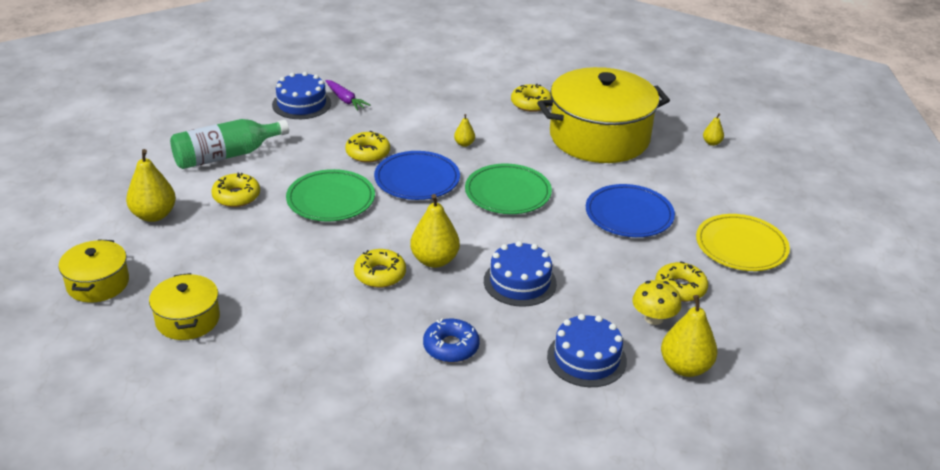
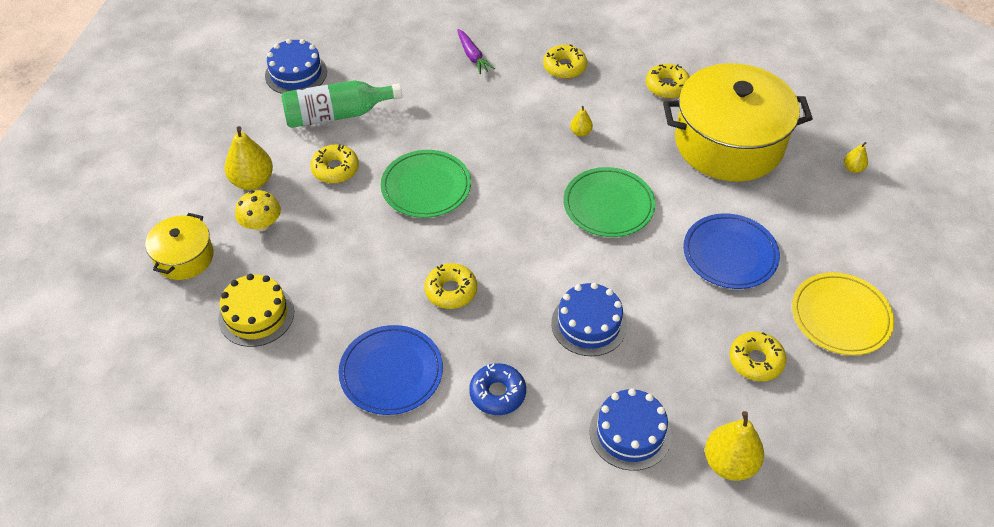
camera: 15 degrees right, 15 degrees up
yellow pot [149,273,220,340] -> yellow cake [218,274,294,347]
blue cake [272,72,331,119] -> blue cake moved to [265,39,327,94]
yellow donut [345,131,390,163] -> yellow donut moved to [543,44,587,79]
blue plate [374,151,460,200] -> blue plate moved to [338,325,443,415]
yellow pear [410,194,460,268] -> none
yellow mushroom [632,280,681,325] -> yellow mushroom moved to [235,190,281,231]

